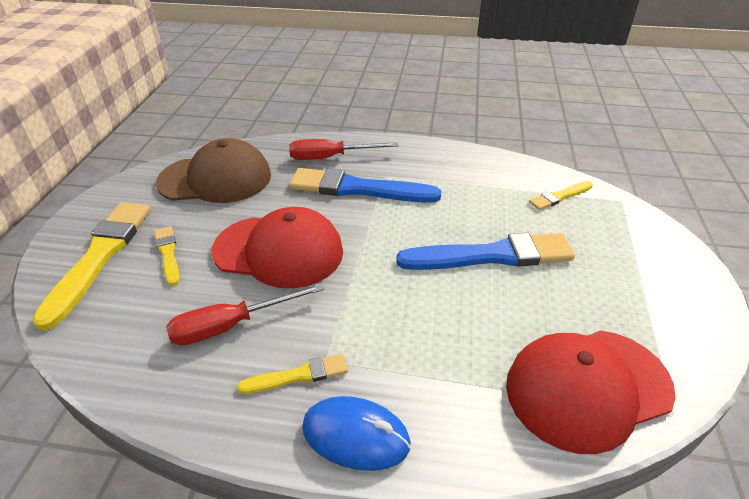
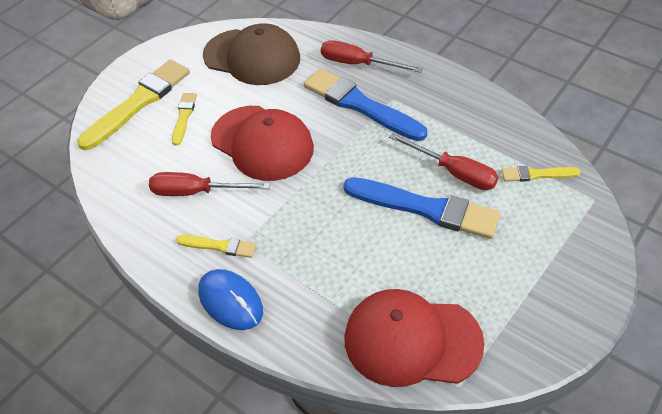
camera: 30 degrees right, 10 degrees up
none -> red screwdriver [389,133,498,190]

